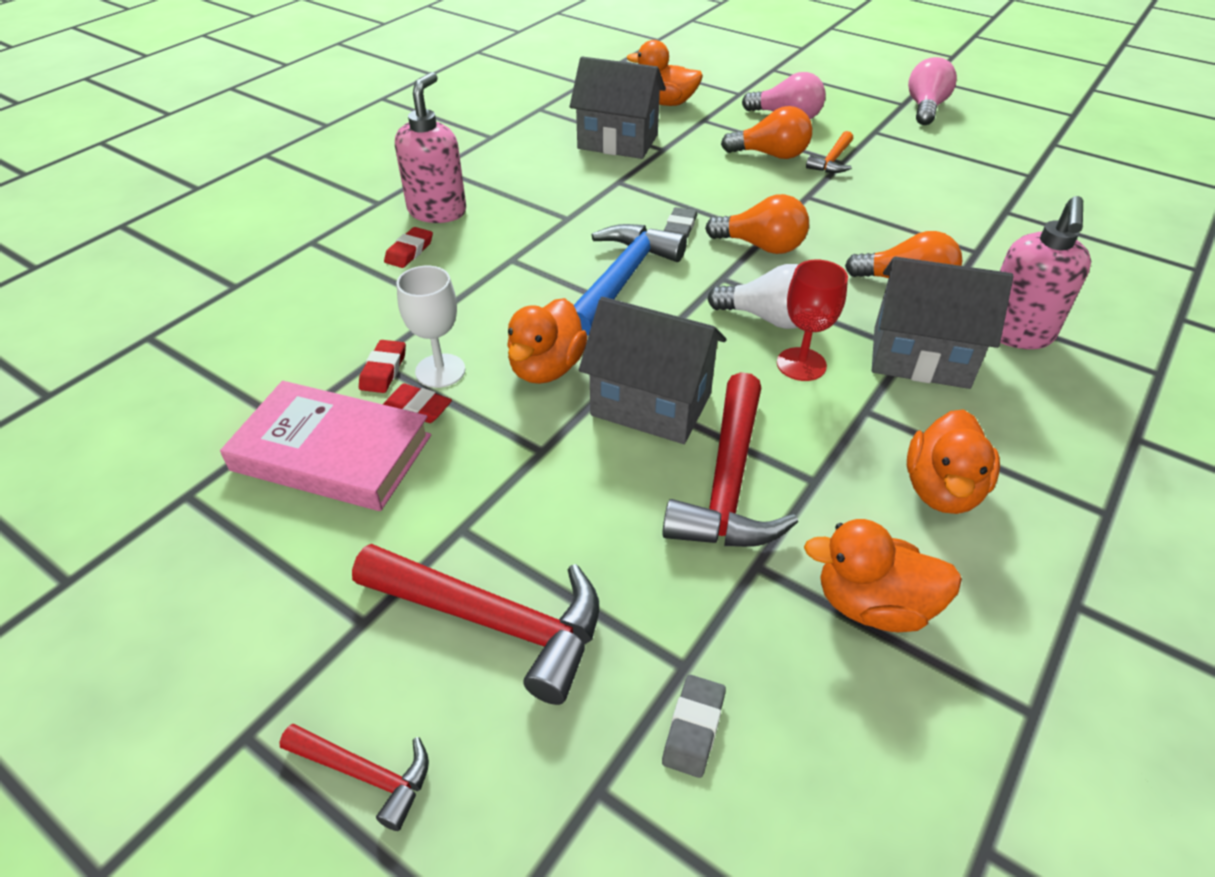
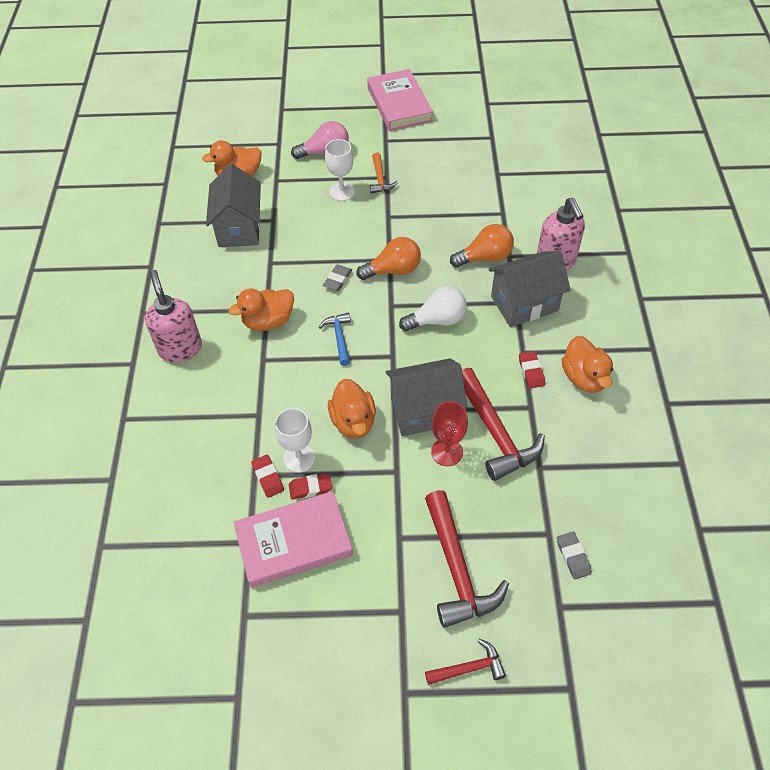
camera: 35 degrees left, 10 degrees up
red hammer [352,544,599,705] -> red hammer turned 90 degrees clockwise [425,490,509,628]
red eraser [384,227,433,268] -> red eraser moved to [519,351,545,389]
grey house [570,57,666,159] -> grey house turned 75 degrees counterclockwise [206,164,261,247]
blue hammer [574,224,687,336] -> blue hammer [319,312,351,366], size x0.53
grey eraser [664,207,697,238] -> grey eraser turned 45 degrees clockwise [323,264,352,291]
orange light bulb [721,106,812,159] -> white goblet [325,139,355,201]
red goblet [777,260,848,381] -> red goblet moved to [431,401,468,466]
orange duck [804,519,962,632] -> orange duck moved to [229,288,294,331]
pink light bulb [908,57,957,125] -> pink book [367,69,433,131]

